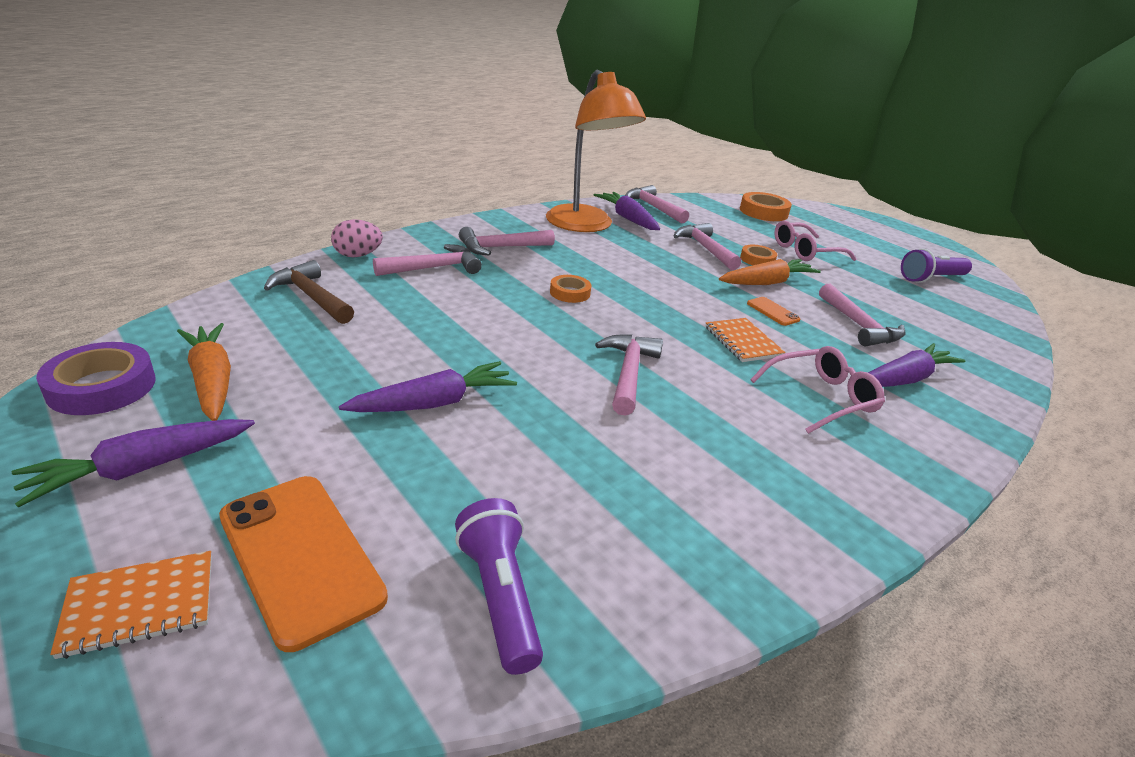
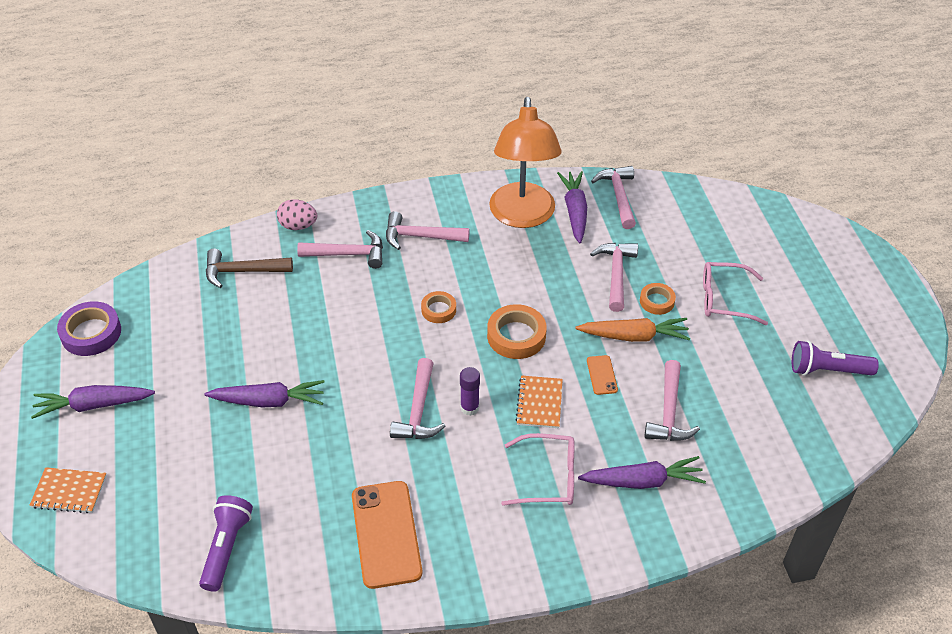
camera: 30 degrees right, 15 degrees up
orange carrot [177,323,231,421] -> none
orange phone [219,476,388,652] -> orange phone moved to [352,481,422,589]
brown hammer [264,260,354,324] -> brown hammer turned 75 degrees counterclockwise [206,249,293,288]
pink hammer [595,334,663,416] -> pink hammer turned 150 degrees clockwise [390,358,446,439]
orange tape [740,192,792,221] -> orange tape moved to [487,304,547,359]
none -> purple glue stick [460,367,480,416]

